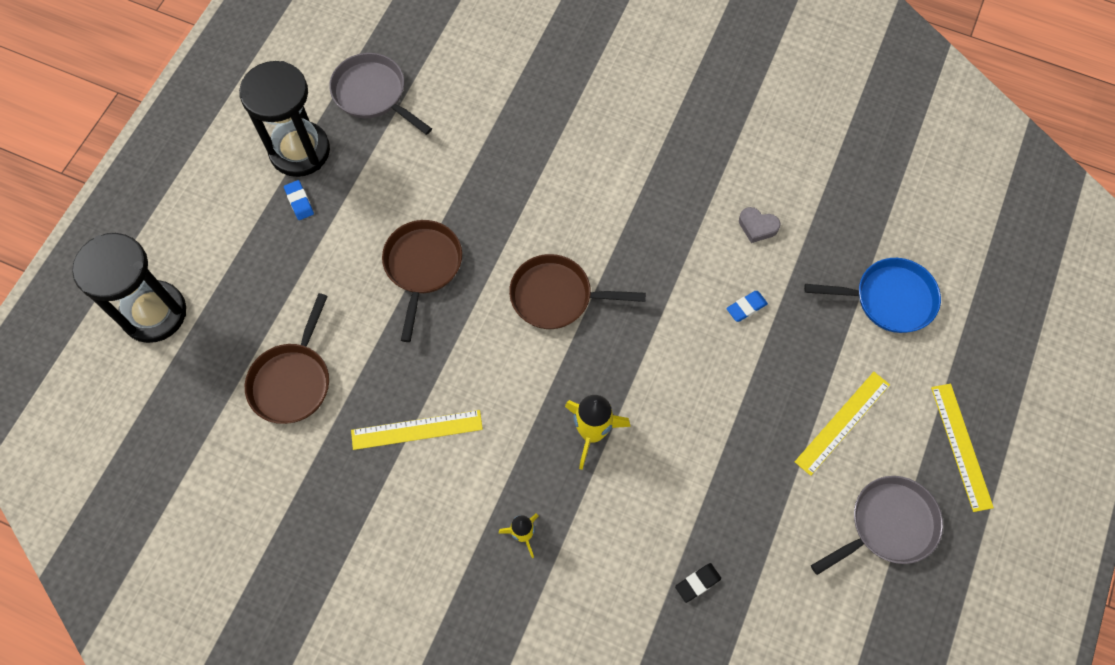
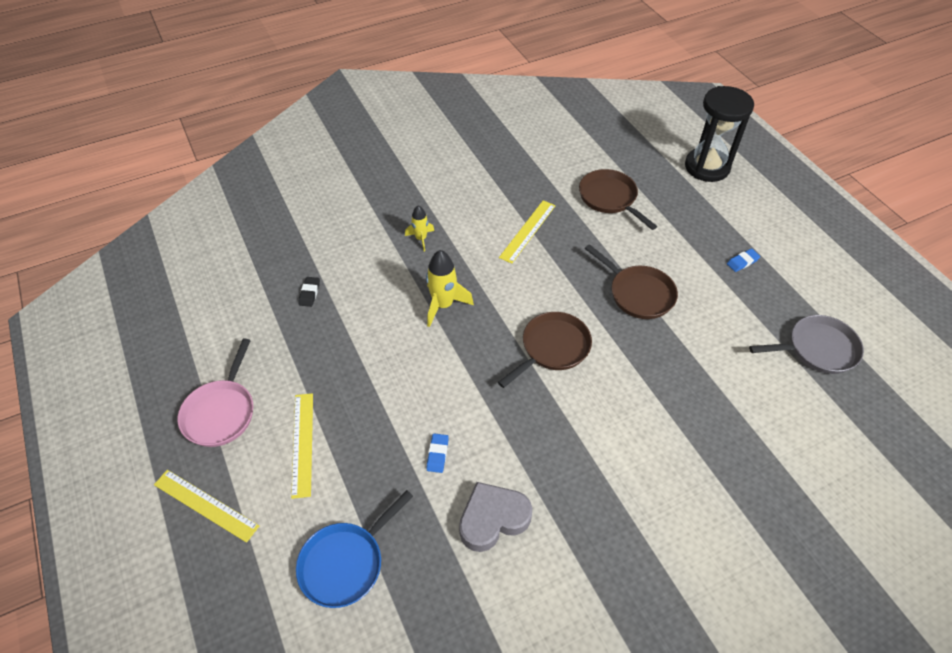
camera: 130 degrees right, 15 degrees down
black hourglass [239,61,330,177] -> none
blue eraser [284,180,314,220] -> blue eraser turned 45 degrees counterclockwise [727,248,760,272]
grey heart [739,207,781,243] -> grey heart [459,482,532,552], size x1.80
grey pan [811,476,943,575] -> pink pan [178,338,253,447]

